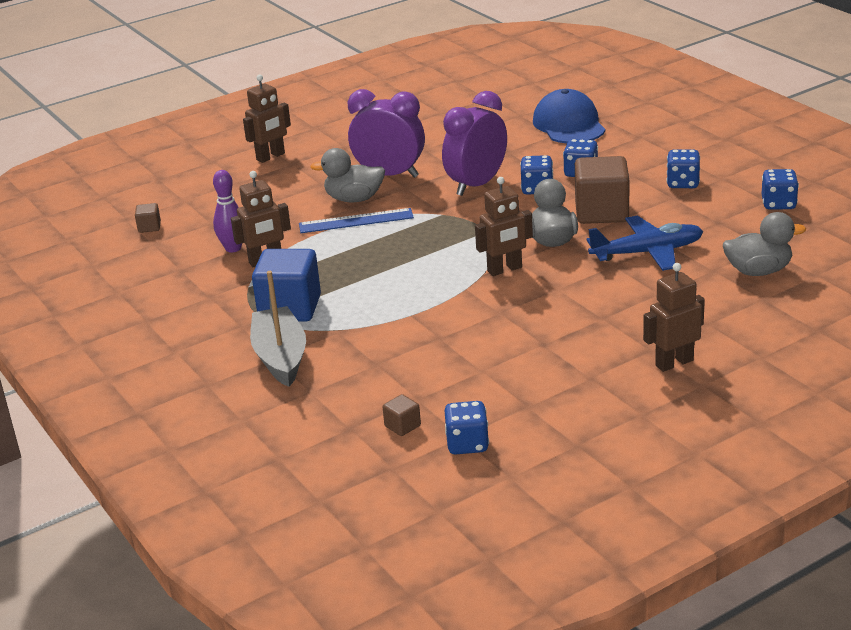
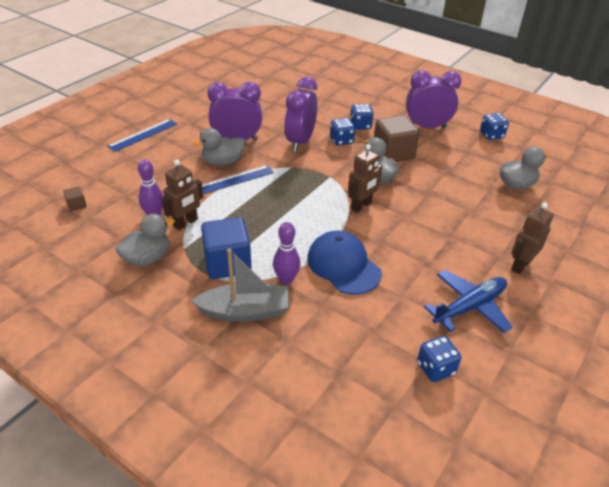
camera: 25 degrees left, 10 degrees up
brown robot [243,74,291,163] -> blue ruler [107,119,177,152]
grey boat [250,271,306,387] -> grey boat turned 120 degrees clockwise [191,248,289,322]
brown cube [383,394,421,436] -> none
blue cap [533,89,605,144] -> blue cap moved to [307,230,382,295]
blue plane [587,216,703,271] -> blue plane moved to [424,270,513,333]
blue dice [666,150,700,188] -> purple clock [406,70,462,128]
none -> grey duck [115,214,175,267]
none -> purple bowling pin [273,222,301,285]

